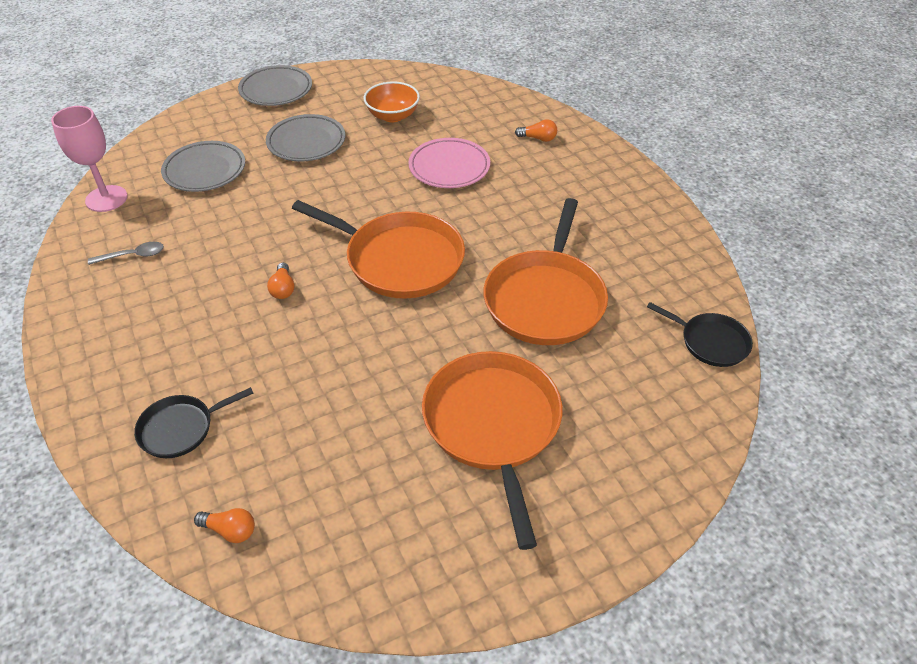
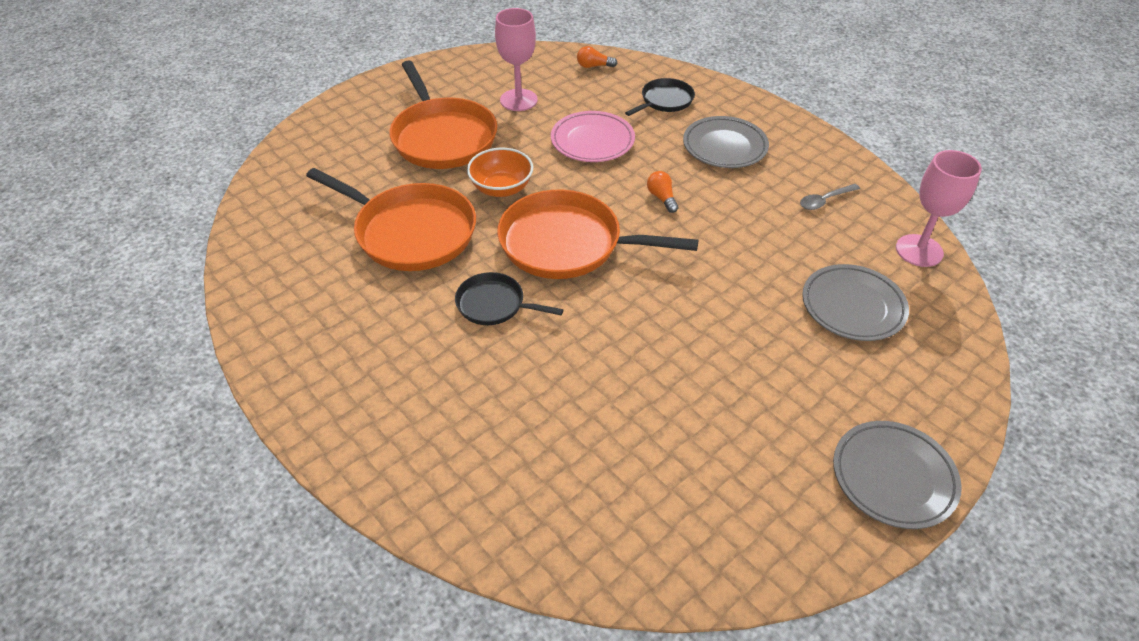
camera: 165 degrees right, 0 degrees up
grey plate [266,114,345,162] -> grey plate moved to [683,116,769,168]
orange bowl [364,81,420,122] -> orange bowl moved to [467,148,533,197]
pink plate [408,138,490,188] -> pink plate moved to [551,111,635,162]
orange pan [483,198,608,345] -> orange pan turned 120 degrees clockwise [306,168,476,271]
orange light bulb [515,119,557,142] -> none
black pan [647,302,753,367] -> black pan moved to [455,272,563,325]
none -> pink goblet [495,8,538,111]

